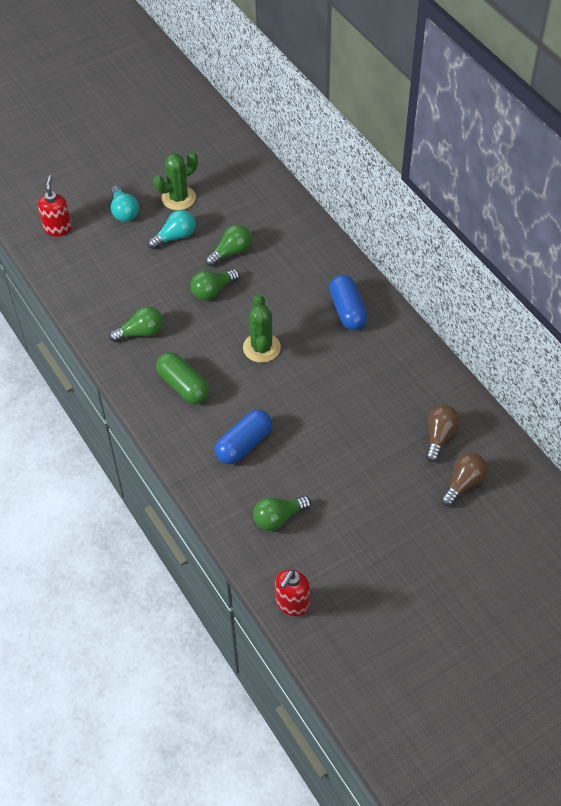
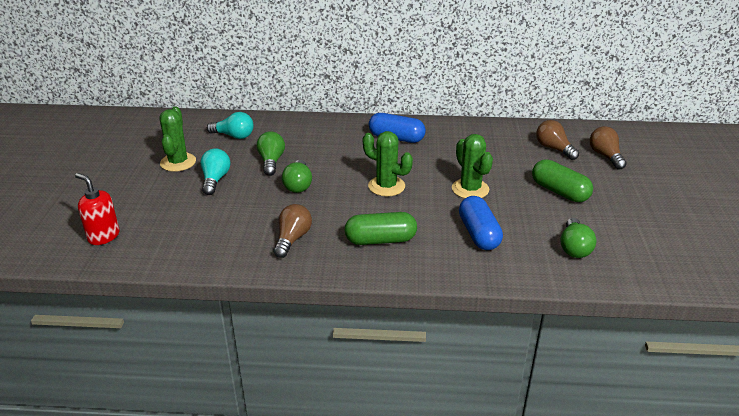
camera: 55 degrees left, 20 degrees down
green light bulb [109,306,163,342] -> brown light bulb [274,204,312,258]
turquoise light bulb [111,185,139,222] -> turquoise light bulb moved to [207,112,254,139]
red soap dispenser [275,569,310,616] -> none
none -> green cactus [452,134,493,198]
none -> green capsule [532,159,593,202]

